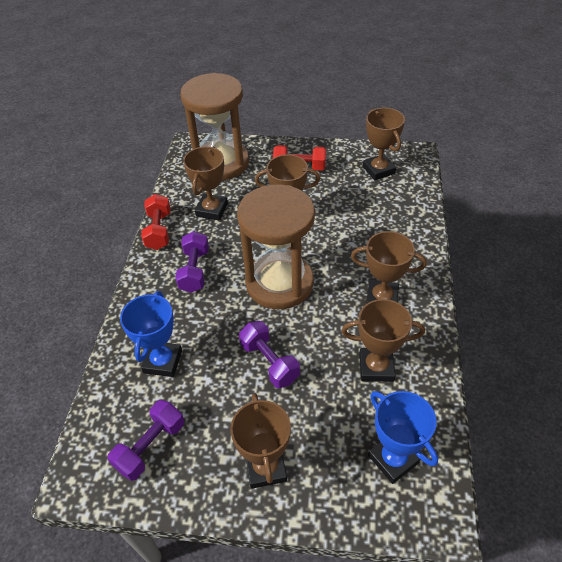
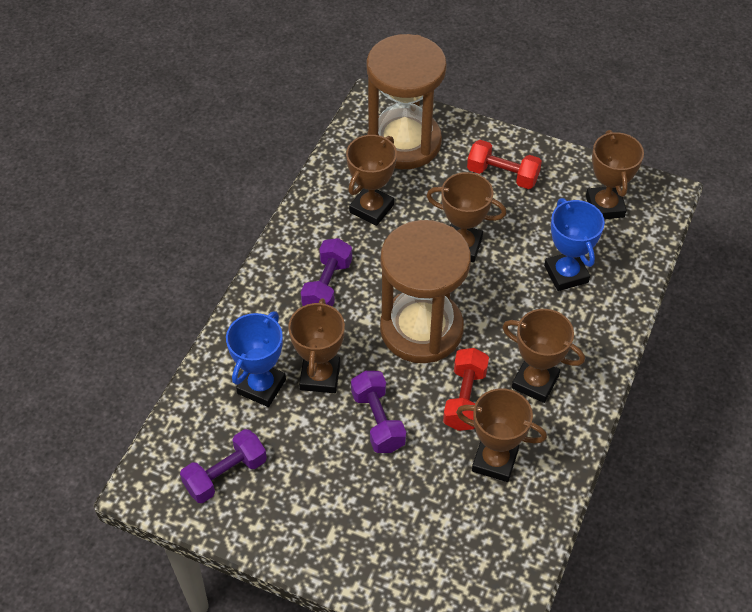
camera: 15 degrees right, 5 degrees up
red dumbbell [141,194,171,250] -> red dumbbell moved to [443,348,489,431]
brown trophy [230,393,291,489] -> brown trophy moved to [288,298,345,393]
blue trophy [368,391,438,484] -> blue trophy moved to [544,198,605,291]

